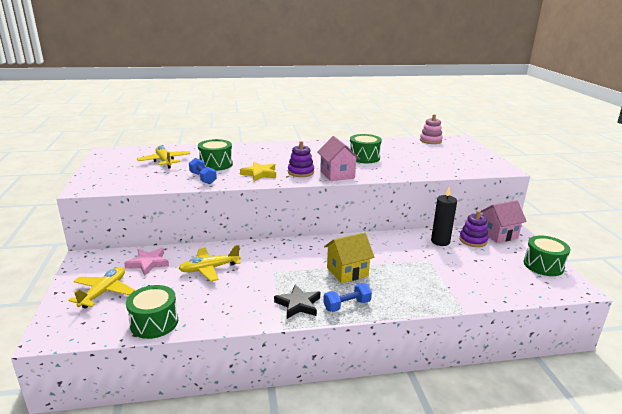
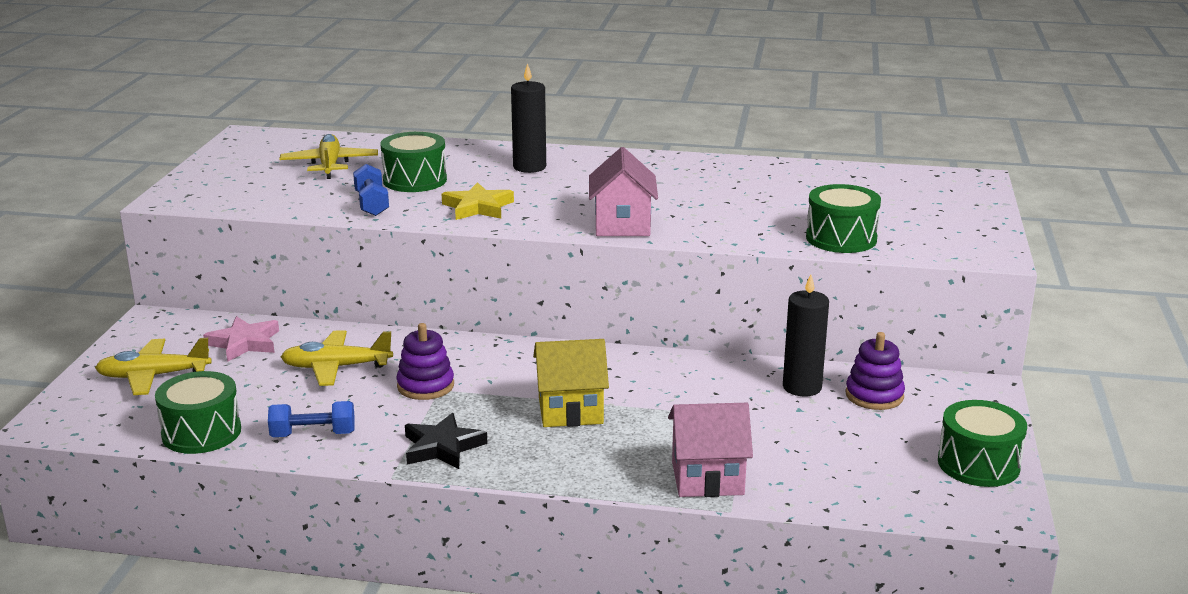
camera: 20 degrees right, 0 degrees up
yellow plane [68,267,135,309] -> yellow plane turned 135 degrees counterclockwise [95,338,212,395]
purple stacking toy [288,141,314,177] -> purple stacking toy moved to [396,323,454,400]
blue dumbbell [323,283,372,312] -> blue dumbbell moved to [268,401,355,437]
green drum [350,134,382,163] -> green drum moved to [806,184,881,253]
pink stacking toy [420,114,443,144] -> none
pink house [481,200,527,243] -> pink house moved to [668,403,753,497]
none -> black candle [511,63,546,173]

